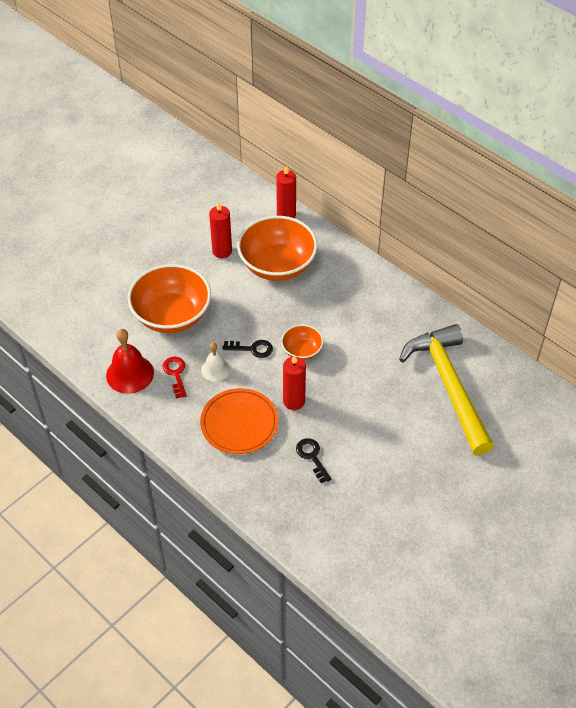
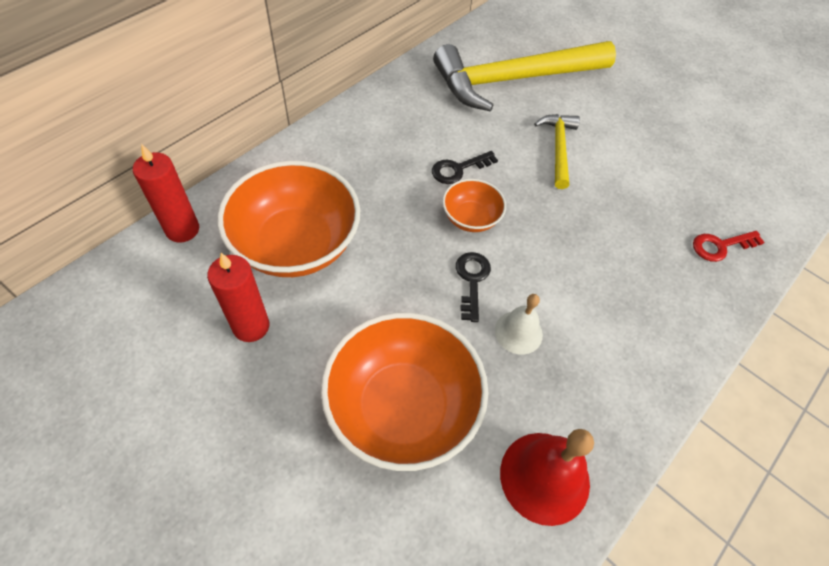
camera: 95 degrees left, 5 degrees up
red key [163,357,187,398] -> red key moved to [693,231,765,262]
orange plate [200,388,278,454] -> none
red candle [283,355,306,410] -> none
black key [296,438,331,483] -> black key moved to [432,151,498,184]
none -> yellow hammer [534,114,580,189]

